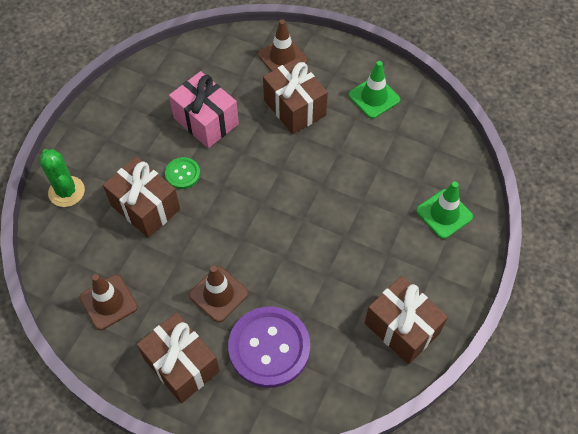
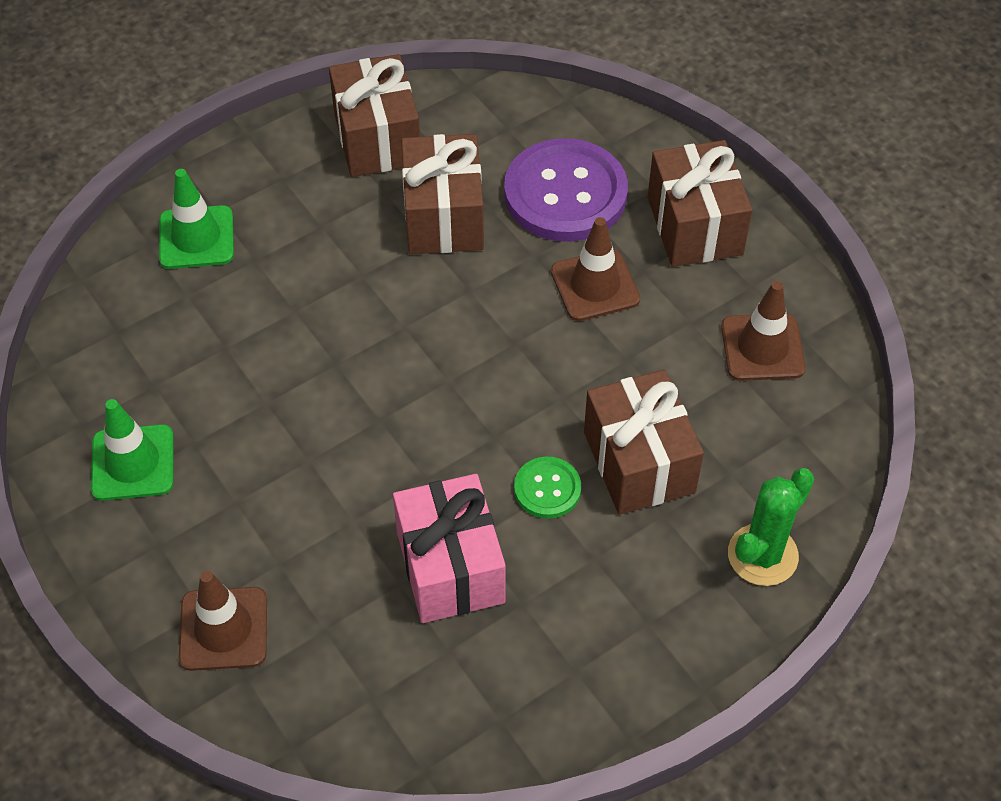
camera: 150 degrees left, 5 degrees down
green cactus [40,149,85,207] -> green cactus turned 45 degrees clockwise [728,468,814,586]
brown gift [263,58,328,134] -> brown gift moved to [401,134,484,254]

